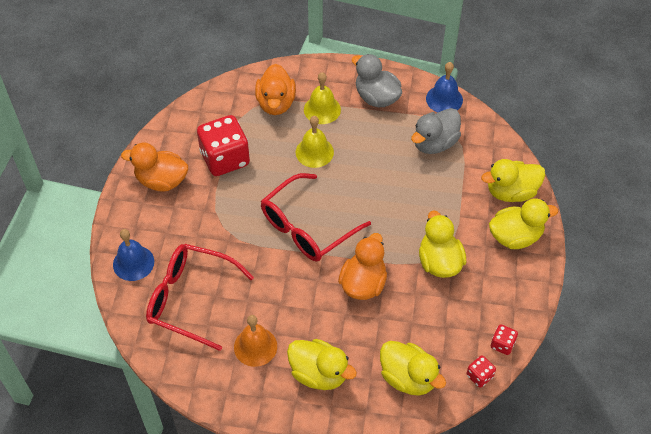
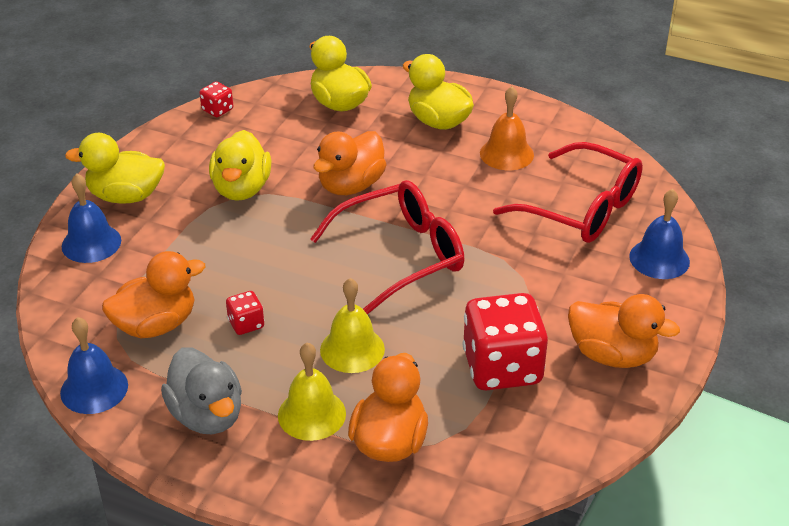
camera: 165 degrees left, 15 degrees down
grey duck [411,108,461,154] -> orange duck [102,251,205,338]
red dice [466,355,496,388] -> red dice moved to [226,291,264,335]
yellow duck [481,159,545,202] -> blue bell [62,174,121,263]

